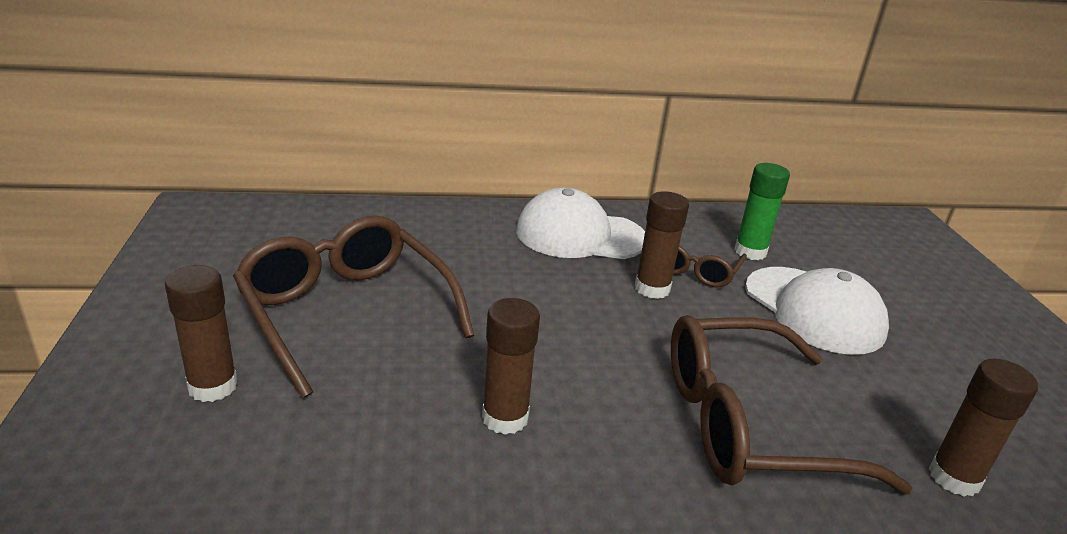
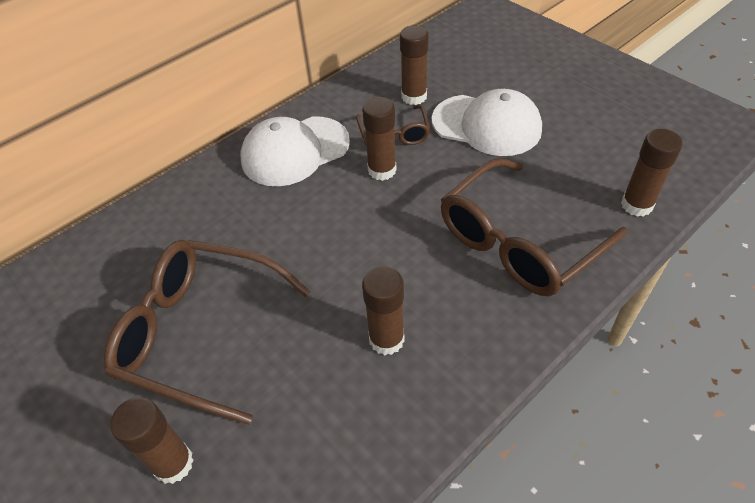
camera: 30 degrees left, 20 degrees up
green glue stick [734,163,790,260] -> brown glue stick [400,25,429,105]

